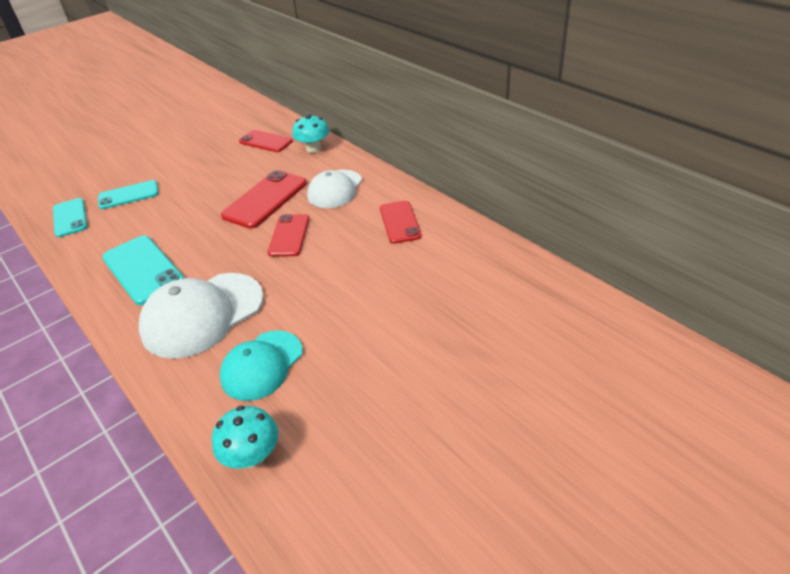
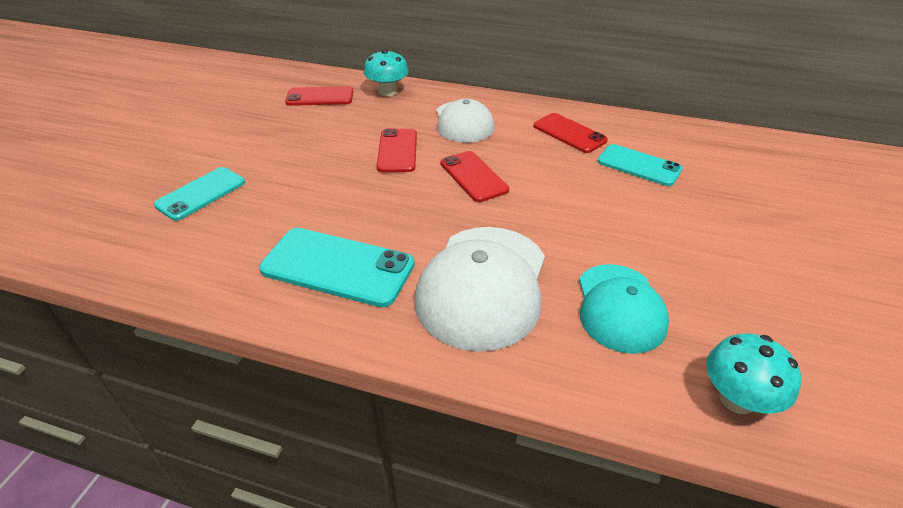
camera: 35 degrees left, 0 degrees up
turquoise phone [53,198,87,237] -> turquoise phone moved to [598,144,683,186]
red phone [221,170,307,229] -> red phone [377,128,417,172], size x0.66

